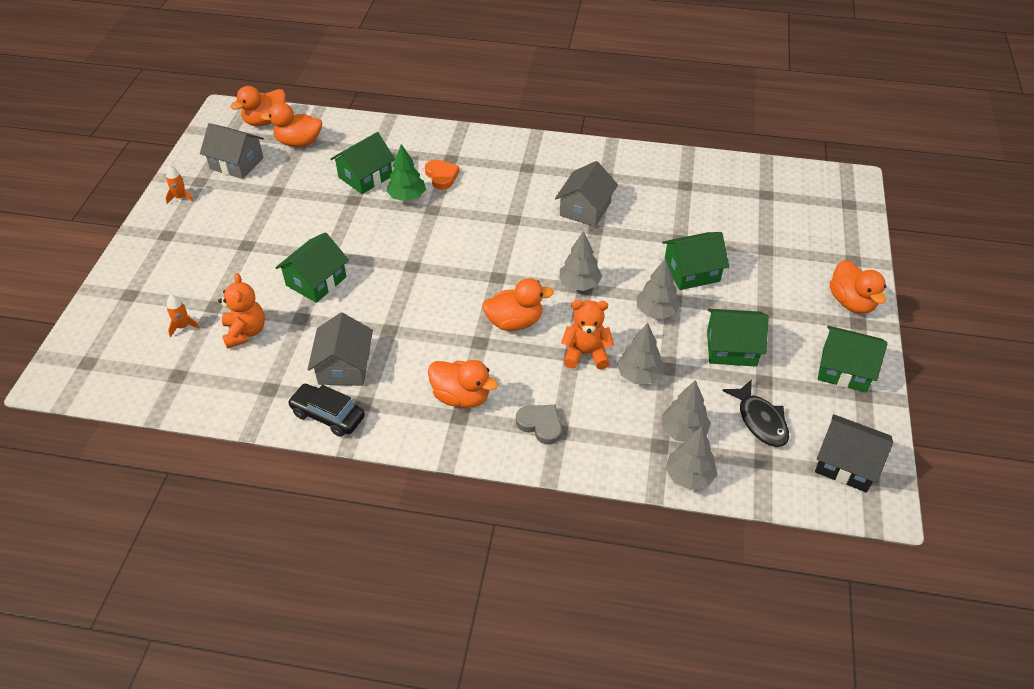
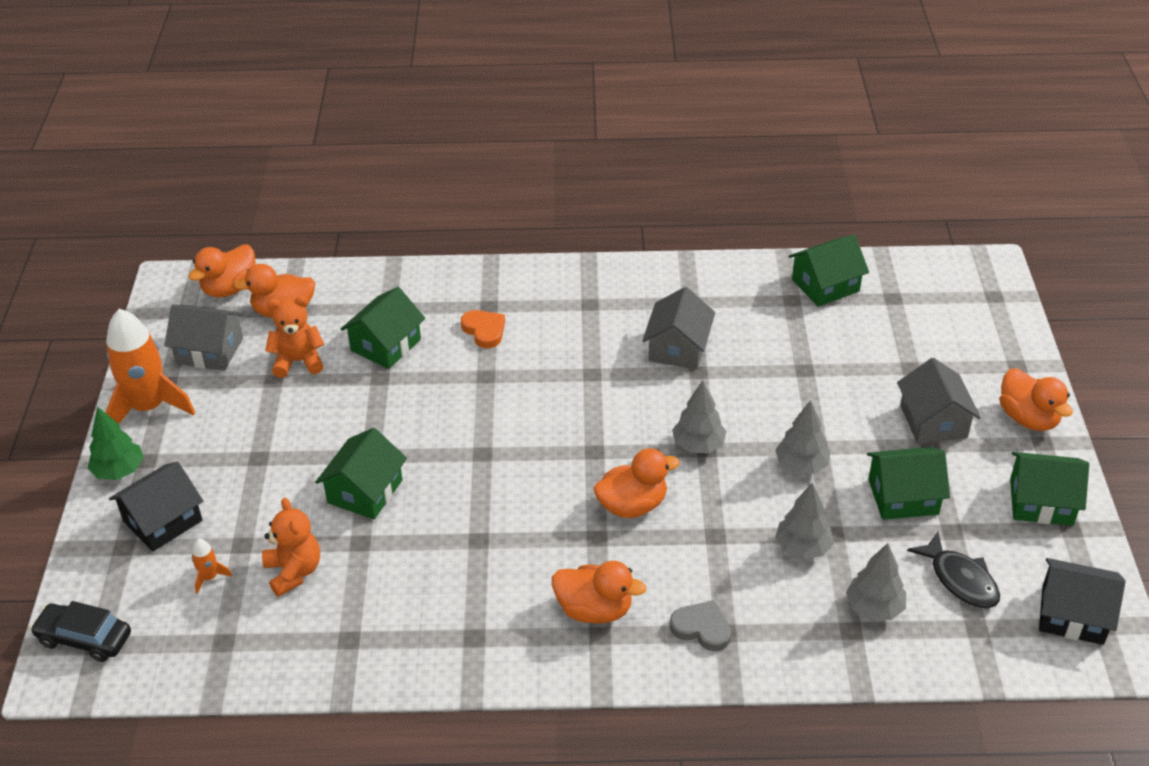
camera: 10 degrees left, 5 degrees down
orange rocket [165,166,194,204] -> orange rocket [106,309,195,424], size x2.43
black car [288,384,365,437] -> black car moved to [30,601,131,662]
grey house [307,312,373,386] -> grey house moved to [897,358,981,444]
green tree [386,144,426,201] -> green tree moved to [88,406,144,480]
orange teddy bear [561,300,614,370] -> orange teddy bear moved to [265,296,324,378]
green house [662,232,729,290] -> green house moved to [788,235,869,307]
grey tree [665,427,717,490] -> none
none -> black house [109,461,203,552]

